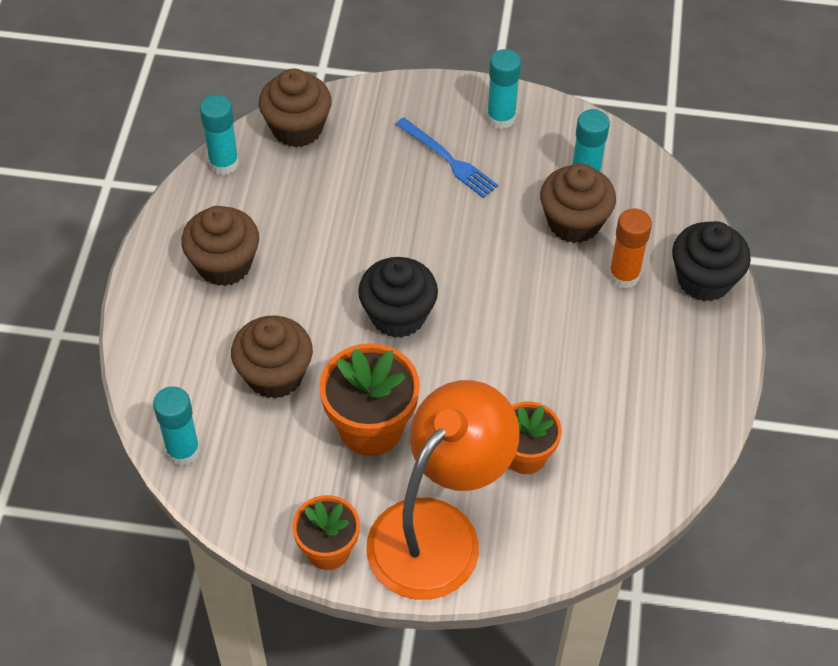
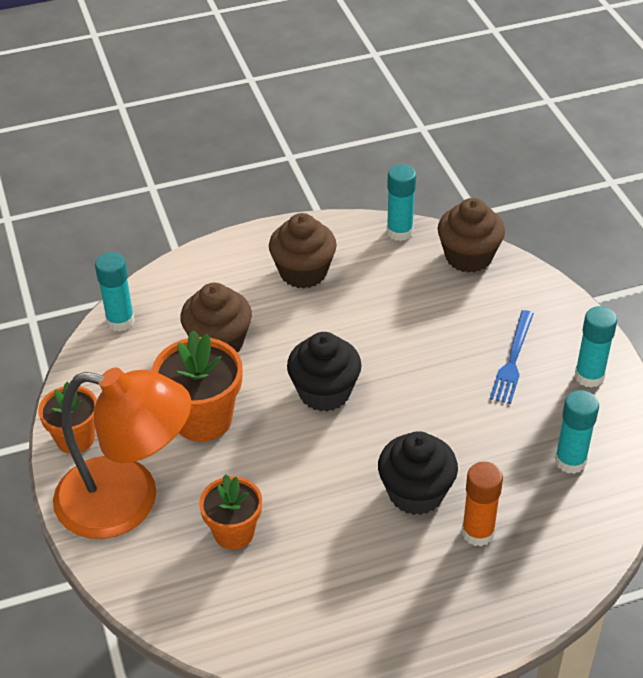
camera: 65 degrees right, 10 degrees down
brown cupcake [540,163,616,243] -> none
black cupcake [672,221,751,302] -> black cupcake moved to [378,431,458,515]

